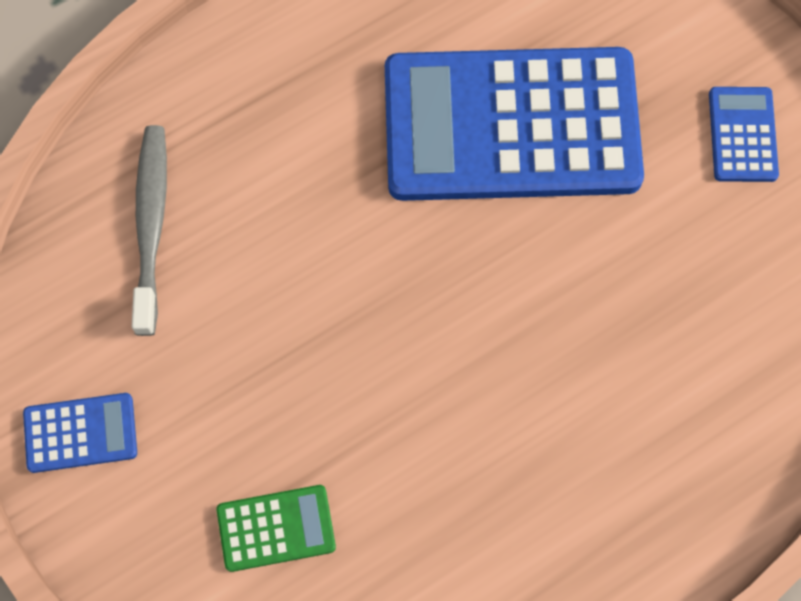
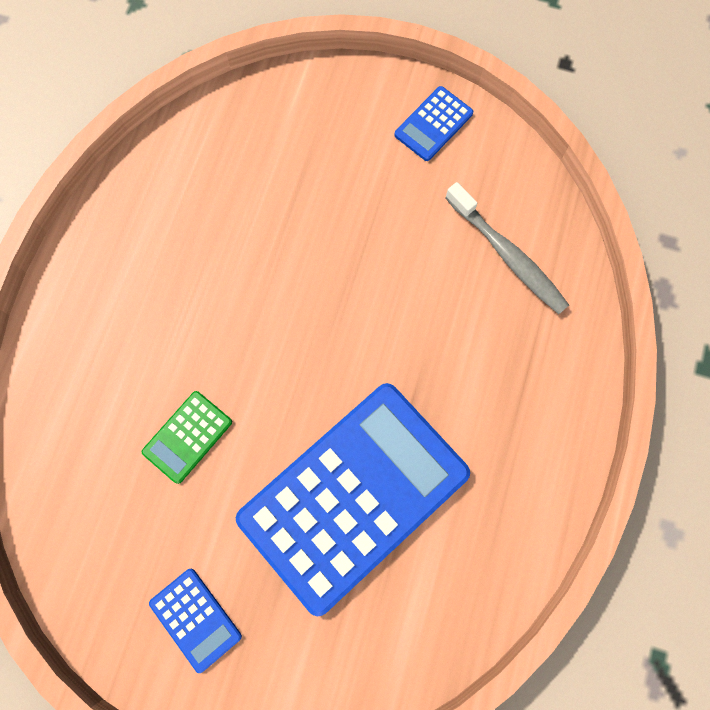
camera: 140 degrees right, 5 degrees up
green calculator [217,485,336,572] -> green calculator moved to [142,391,232,484]

